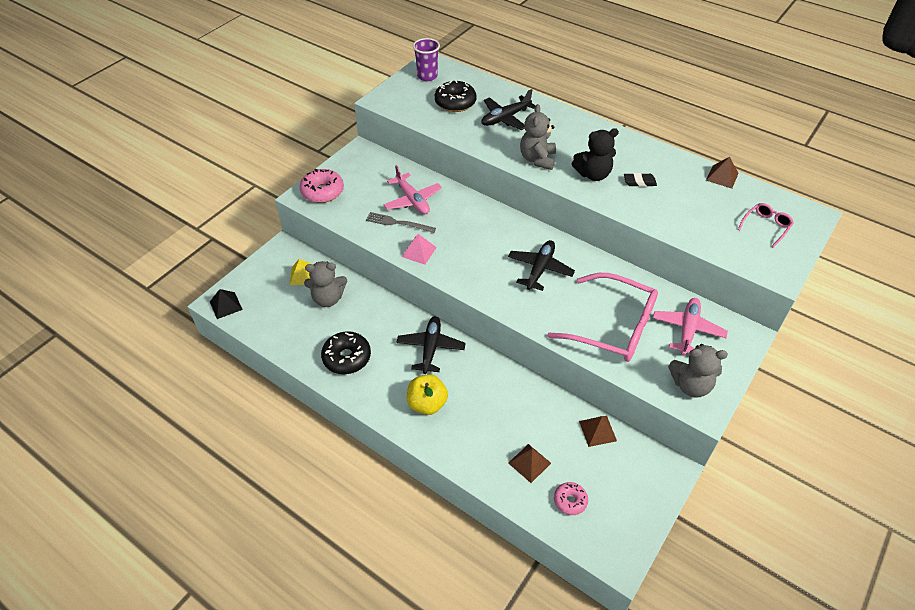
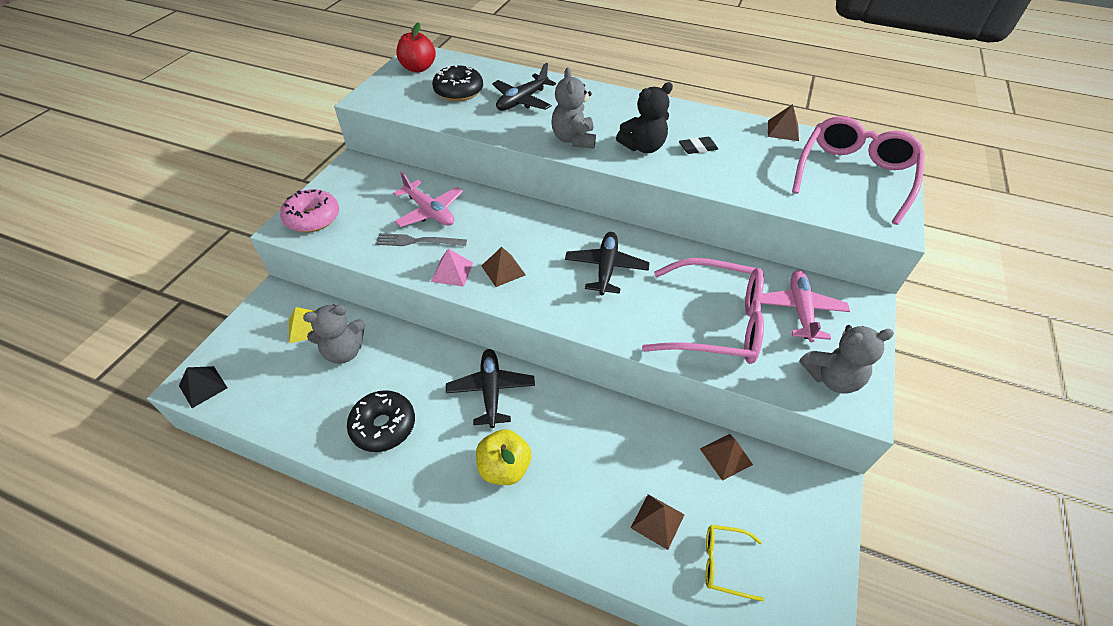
camera: 15 degrees left, 0 degrees up
purple cup [413,38,440,81] -> red apple [396,22,436,73]
pink donut [554,482,588,515] -> yellow glasses [705,525,764,601]
pink glasses [738,203,794,248] -> pink glasses [792,116,925,225], size x2.19
none -> brown pyramid [481,247,526,287]

